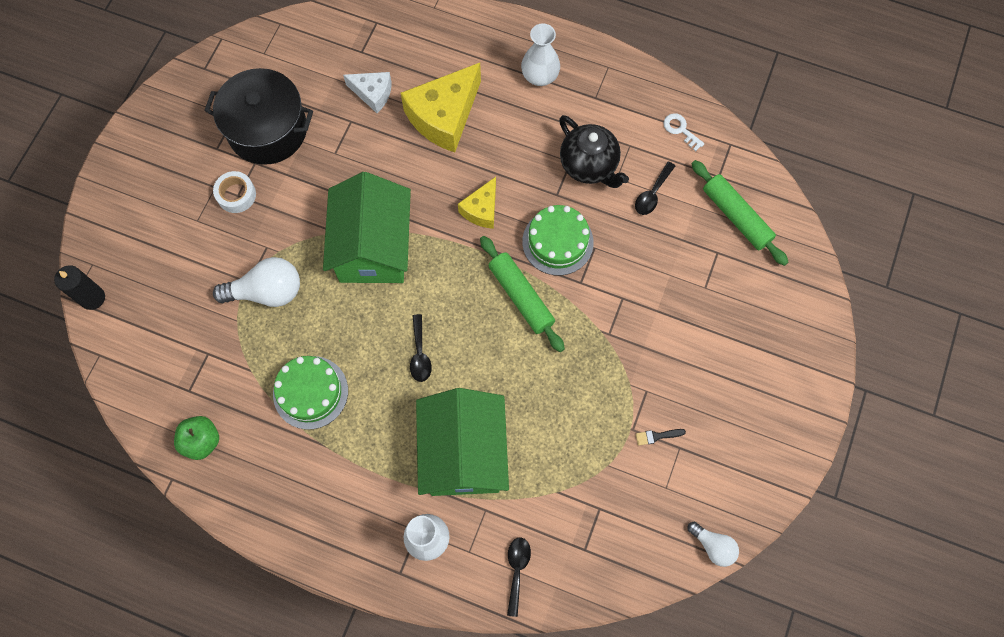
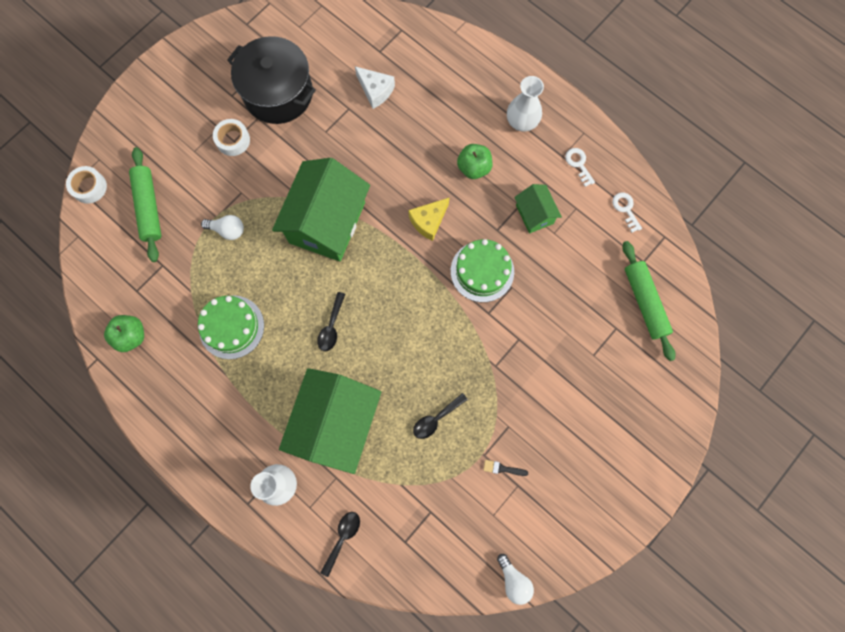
camera: 20 degrees right, 5 degrees up
black candle [54,265,105,310] -> white tape [66,166,107,204]
white light bulb [213,257,300,307] -> white light bulb [201,215,244,240], size x0.58
yellow cheese [401,63,481,152] -> none
green rolling pin [480,236,565,352] -> green rolling pin moved to [129,147,161,262]
black teapot [559,115,629,188] -> green house [514,184,562,234]
black spoon [635,162,675,215] -> black spoon moved to [413,393,468,439]
none -> green apple [457,144,493,179]
none -> white key [565,148,595,187]

